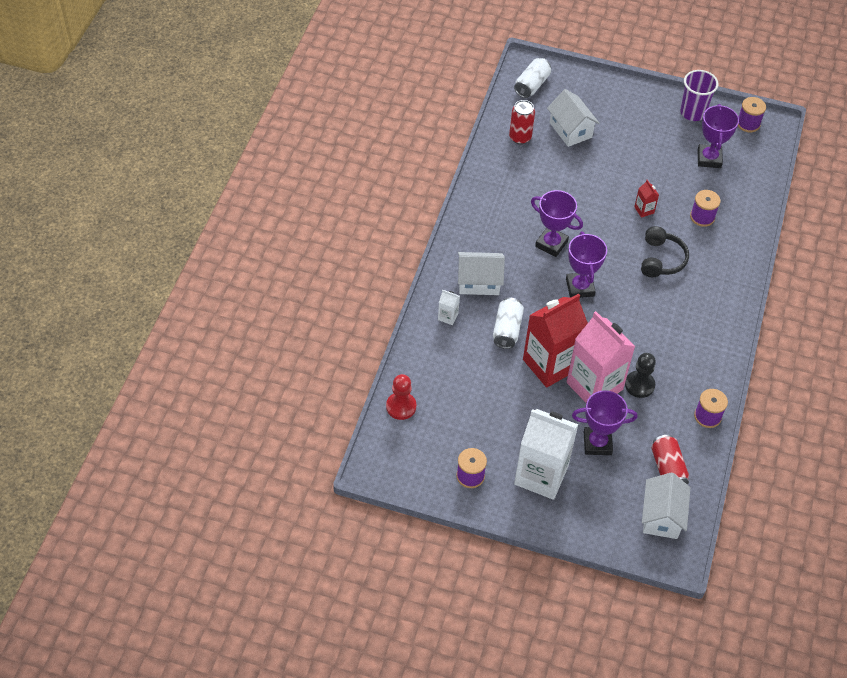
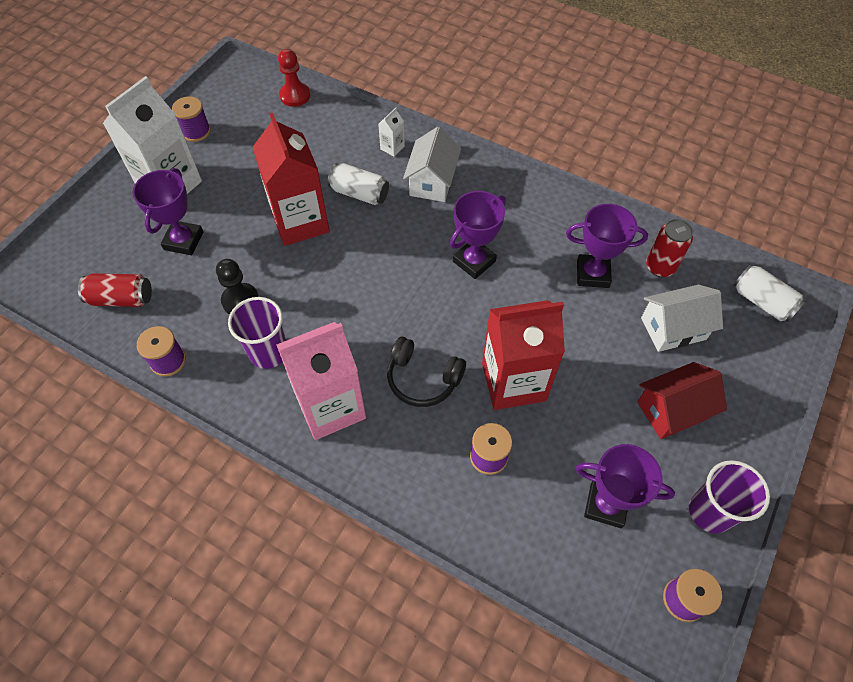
camera: 105 degrees right, 5 degrees up
purple trophy [566,232,607,298] -> purple trophy moved to [566,204,648,288]
pink carton [567,311,636,403] -> pink carton moved to [277,322,366,440]
red carton [634,180,659,218] -> red carton [482,300,565,410], size x2.49
white house [642,472,691,539] -> none
none -> purple cup [228,297,286,369]
none -> red house [637,362,727,439]

